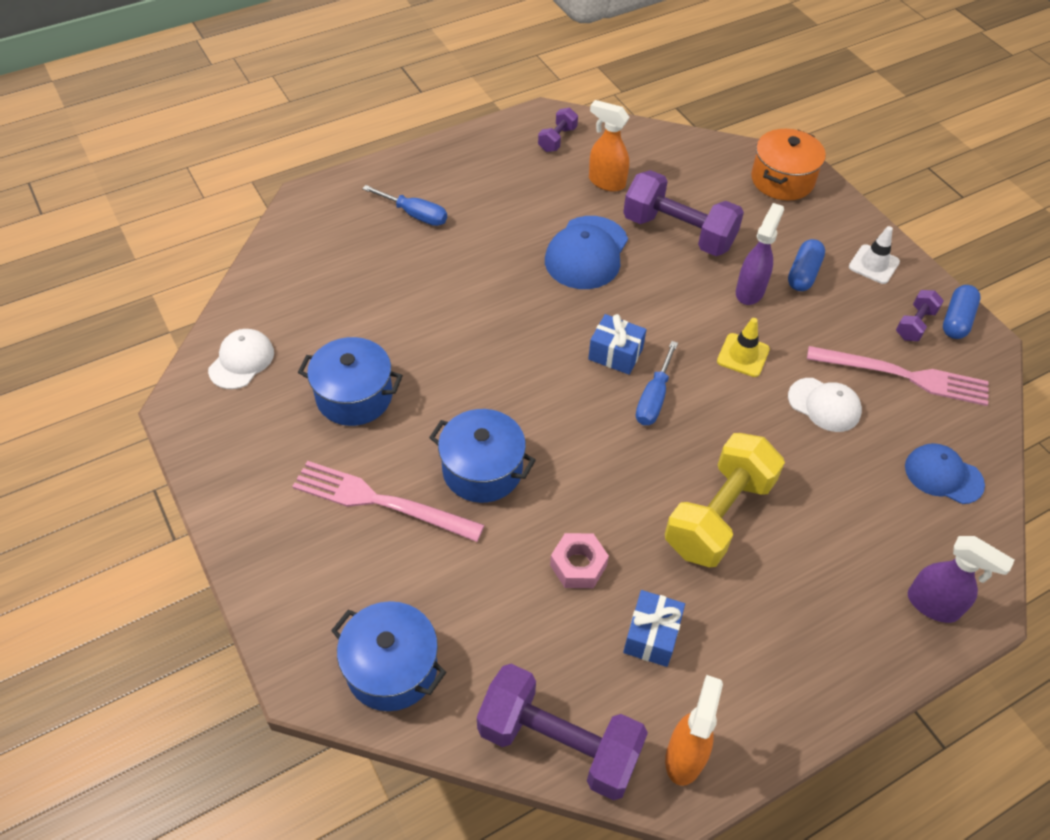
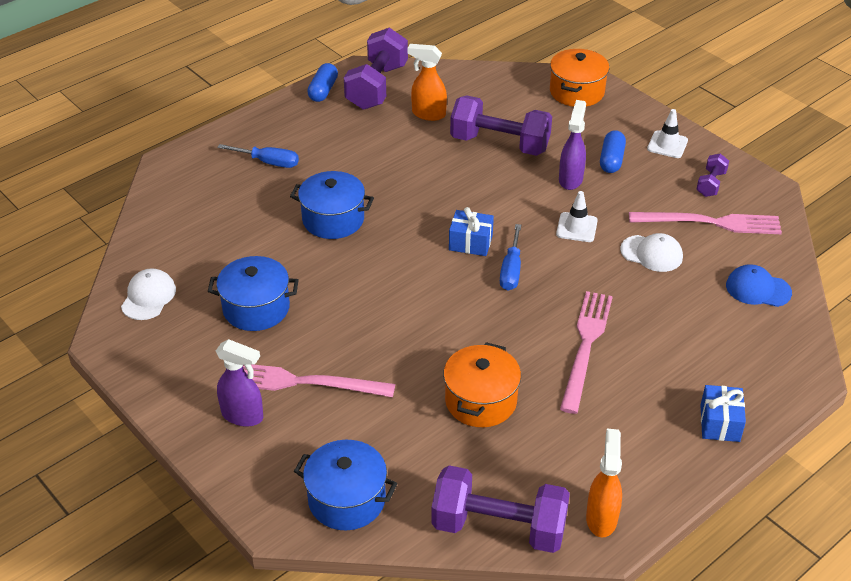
camera: 10 degrees left, 10 degrees down
blue pot [429,409,536,503] -> blue pot moved to [290,171,374,239]
purple dumbbell [538,108,578,152] -> purple dumbbell [344,28,408,110], size x2.07
blue cap [545,216,628,289] -> none
pink nut [550,533,609,588] -> orange pot [443,342,521,427]
blue gift [623,590,685,667] -> blue gift moved to [700,385,746,442]
yellow dumbbell [665,433,785,568] -> pink fork [560,291,613,414]
yellow traffic cone [717,318,770,377] -> white traffic cone [556,191,598,242]
purple spray bottle [908,536,1015,623] -> purple spray bottle moved to [216,339,263,427]
blue capsule [943,285,981,339] -> blue capsule moved to [307,63,338,102]

